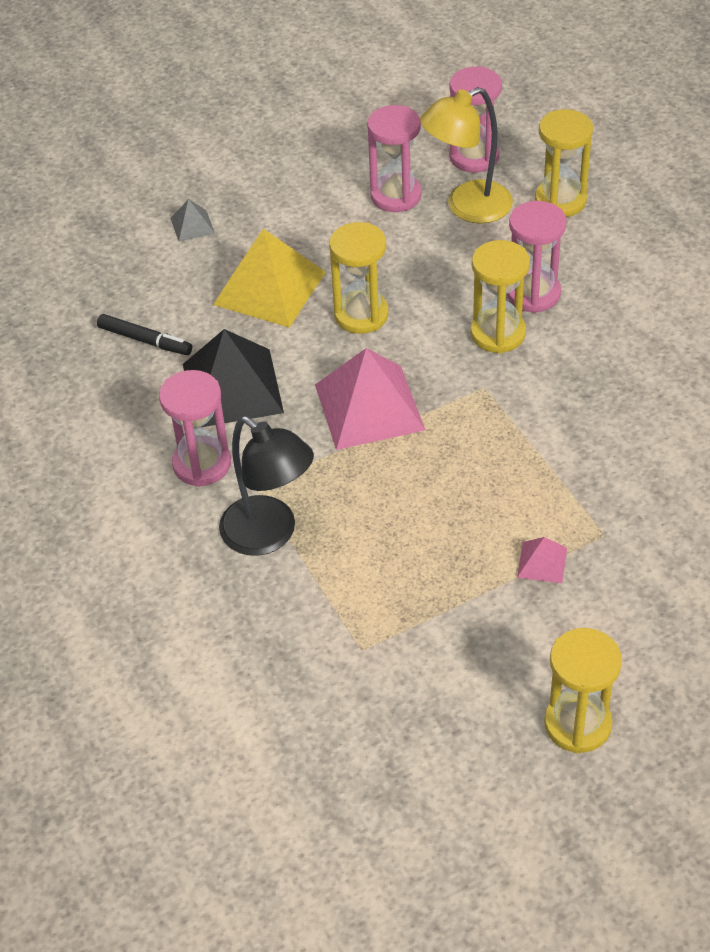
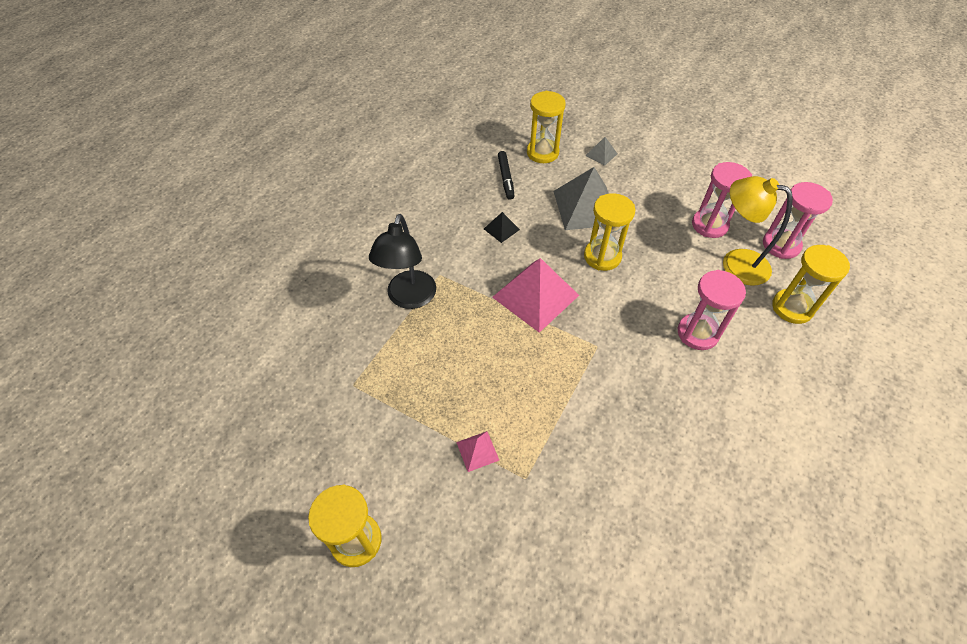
camera: 55 degrees right, 5 degrees up
pink hourglass [159,370,231,487] -> none
black pyramid [183,329,284,427] -> black pyramid [484,212,520,243], size x0.46
yellow pyramid [213,229,326,328] -> grey pyramid [553,167,609,230]
yellow hourglass [470,240,530,354] -> yellow hourglass moved to [527,91,566,163]

